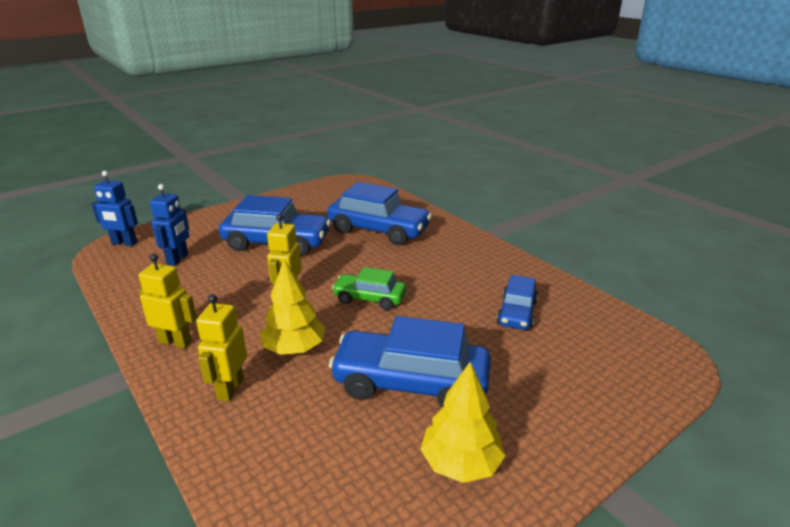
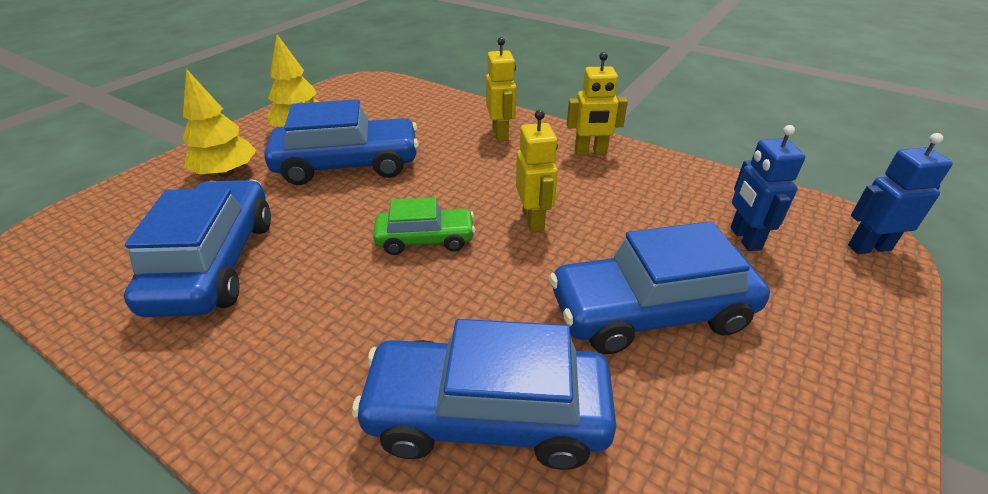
camera: 160 degrees right, 10 degrees up
yellow tree [260,260,325,355] -> yellow tree moved to [183,69,256,177]
blue car [496,275,538,330] -> blue car [124,180,271,317], size x1.75

